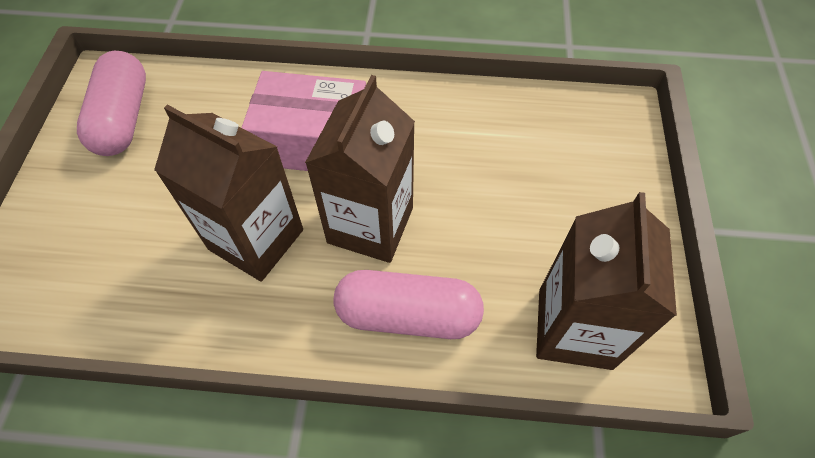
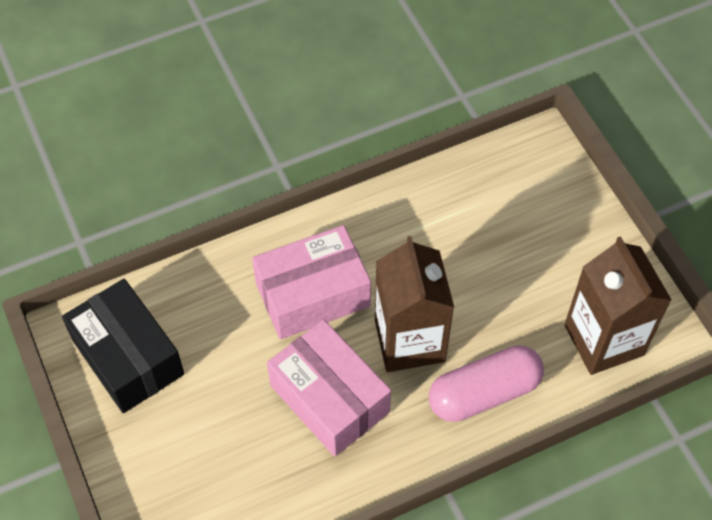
camera: 30 degrees left, 0 degrees up
pink capsule [77,51,146,156] -> black box [62,279,184,413]
brown carton [154,105,303,282] -> pink box [267,319,391,457]

